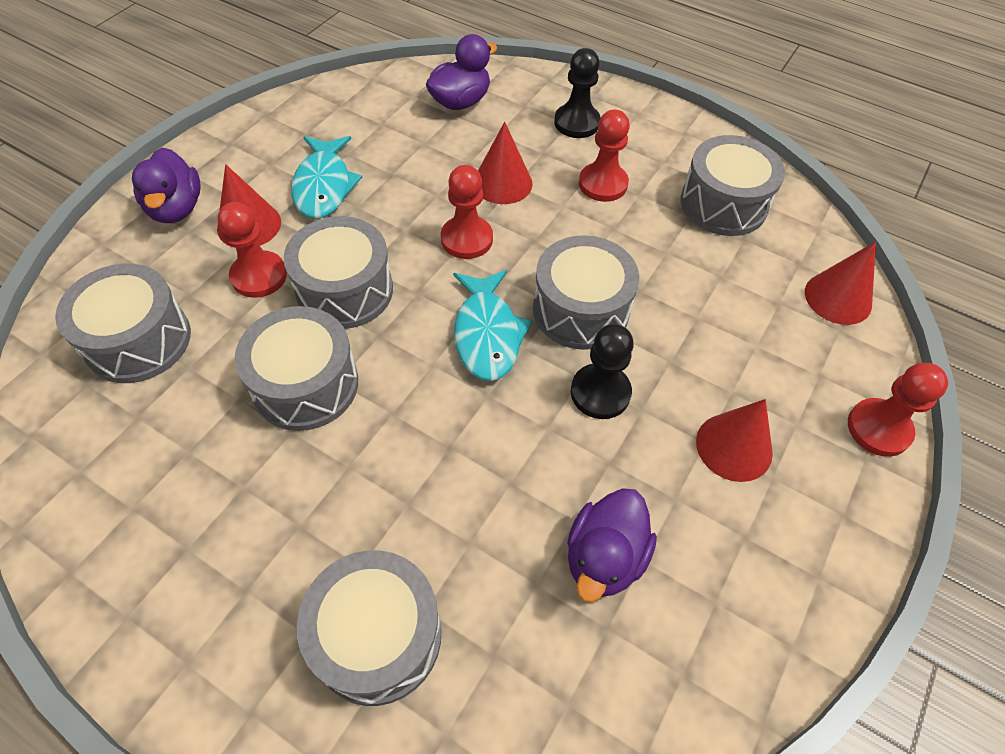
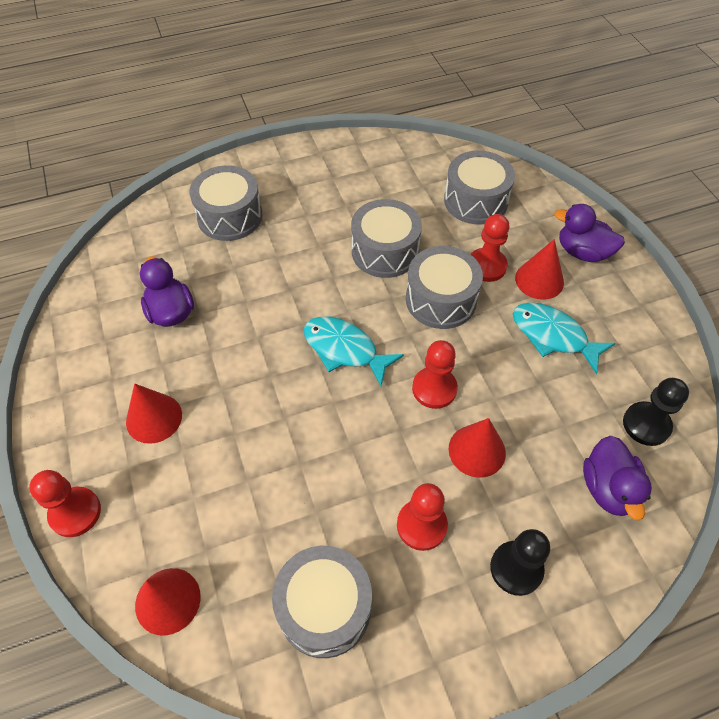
camera: 130 degrees right, 0 degrees up
grey drum [533,235,639,350] -> none
black pawn [571,324,634,419] -> black pawn moved to [623,378,689,446]

